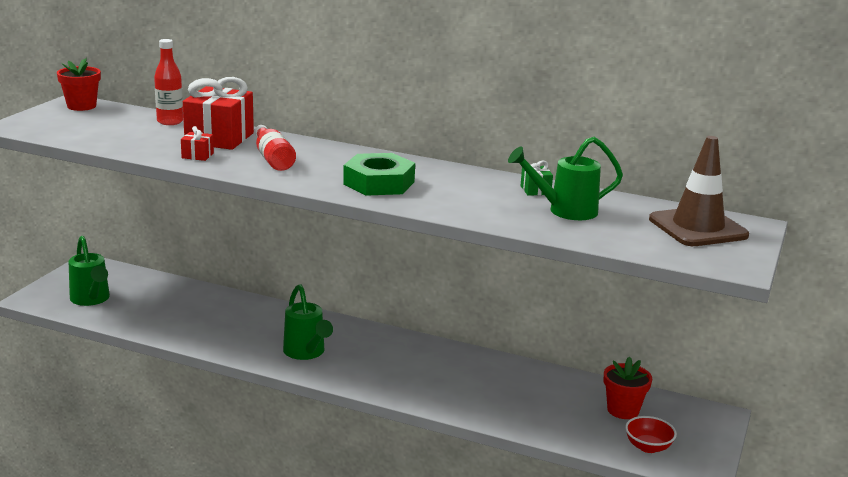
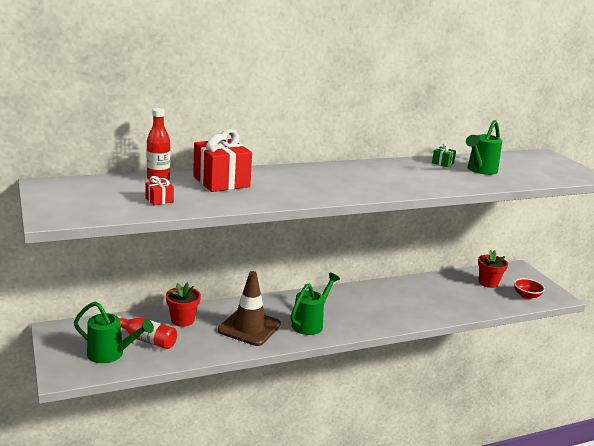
camera: 45 degrees left, 0 degrees up
red flower pot [57,57,101,111] -> red flower pot moved to [166,282,201,327]
red gift [181,126,214,161] -> red gift moved to [146,176,174,205]
red bottle [254,125,296,171] -> red bottle moved to [116,315,177,349]
green watering can [283,284,333,360] -> green watering can turned 75 degrees counterclockwise [291,272,340,335]
green nut [343,153,415,196] -> none
brown traffic cone [649,136,749,246] -> brown traffic cone moved to [218,271,281,346]

